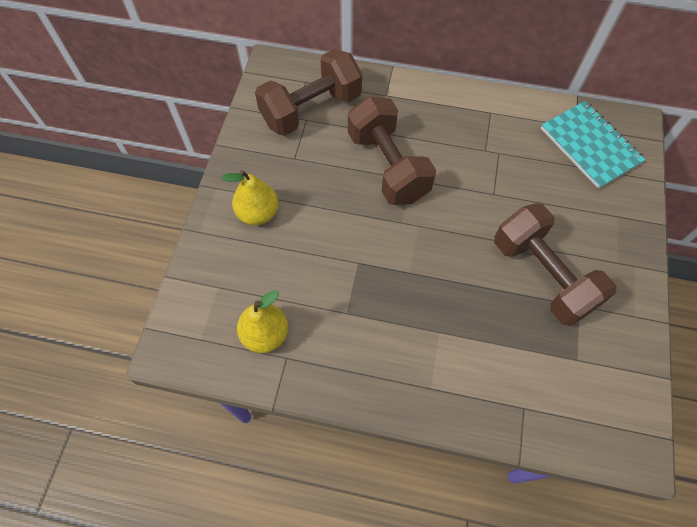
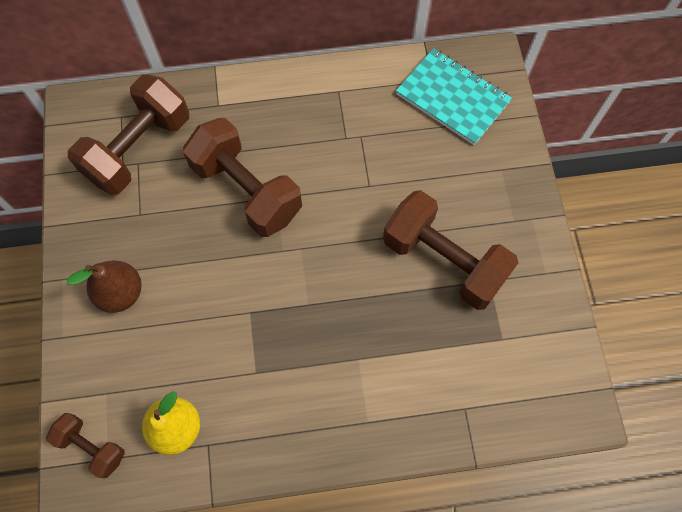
camera: 20 degrees left, 5 degrees up
yellow pear [221,170,279,225] -> brown pear [67,260,142,313]
none -> brown dumbbell [46,413,125,478]

